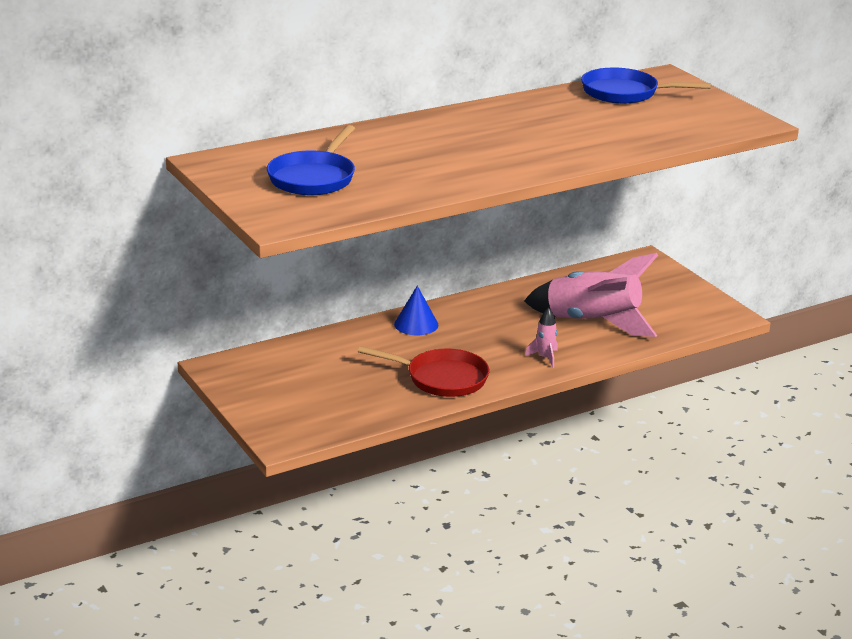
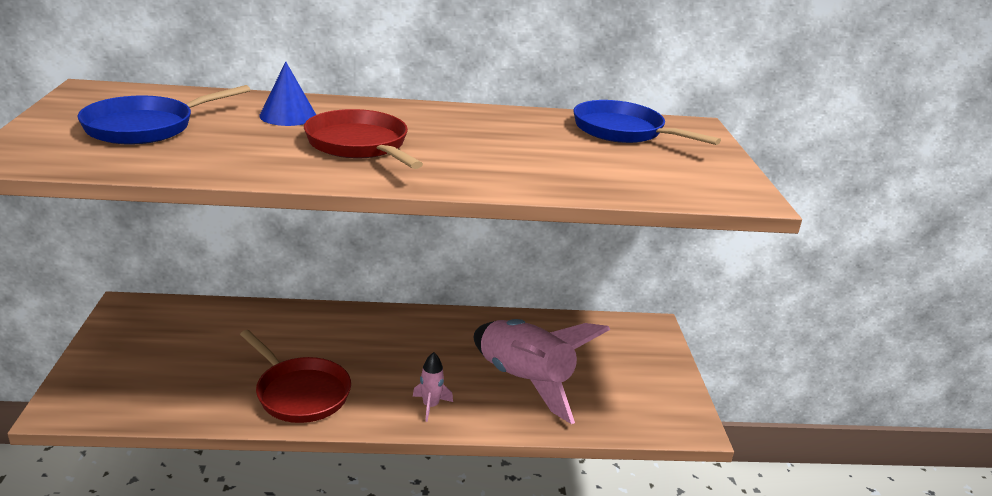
camera: 25 degrees right, 0 degrees up
blue cone [394,286,438,335] -> blue cone moved to [259,62,316,126]
none -> red pan [304,109,423,169]

